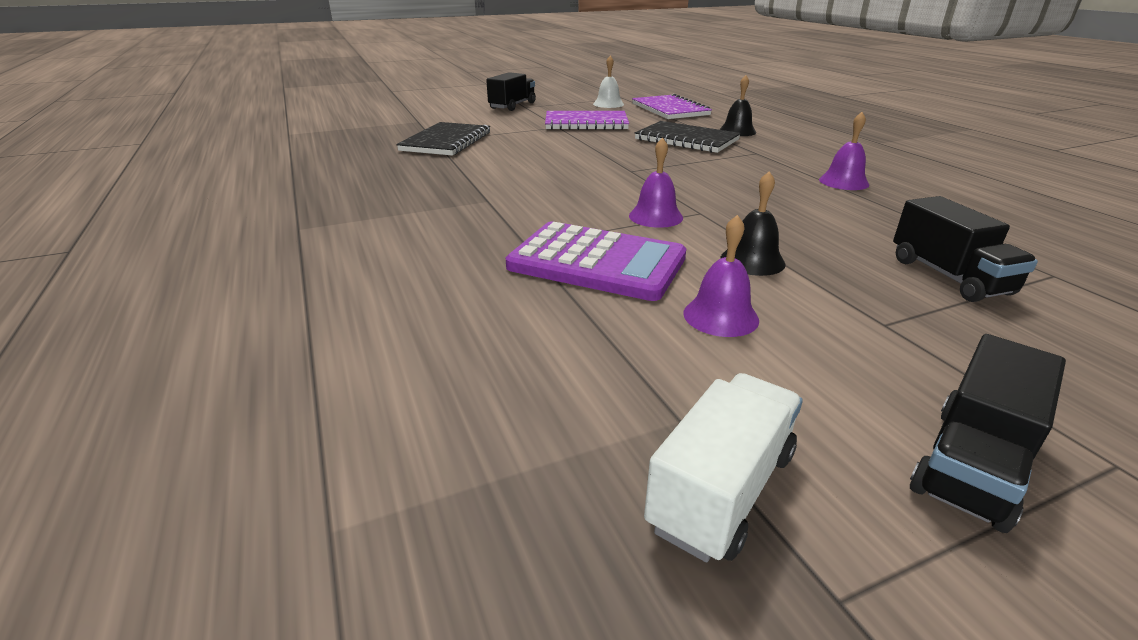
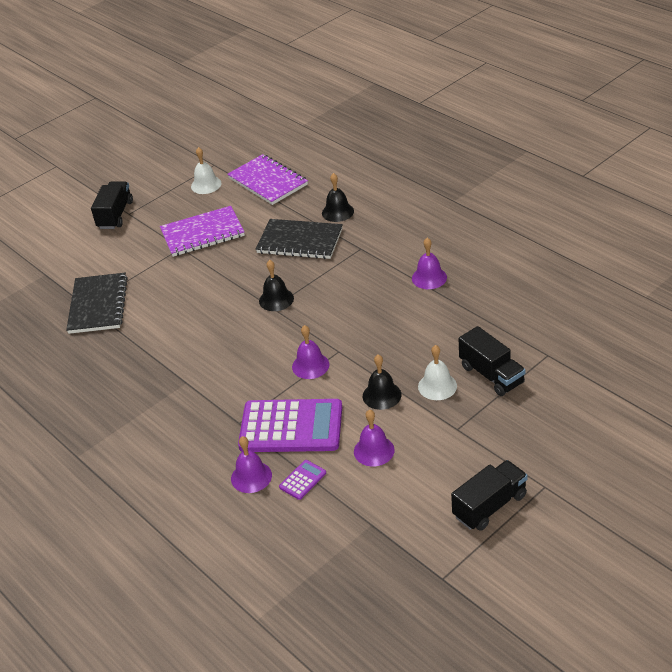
camera: 15 degrees left, 10 degrees up
white truck [644,373,803,562] -> none
black truck [910,334,1066,533] -> black truck turned 150 degrees counterclockwise [451,460,528,531]
none -> purple bell [231,436,272,493]
none -> black bell [259,260,294,311]
none -> purple calculator [279,460,326,500]
none -> white bell [418,345,457,400]

